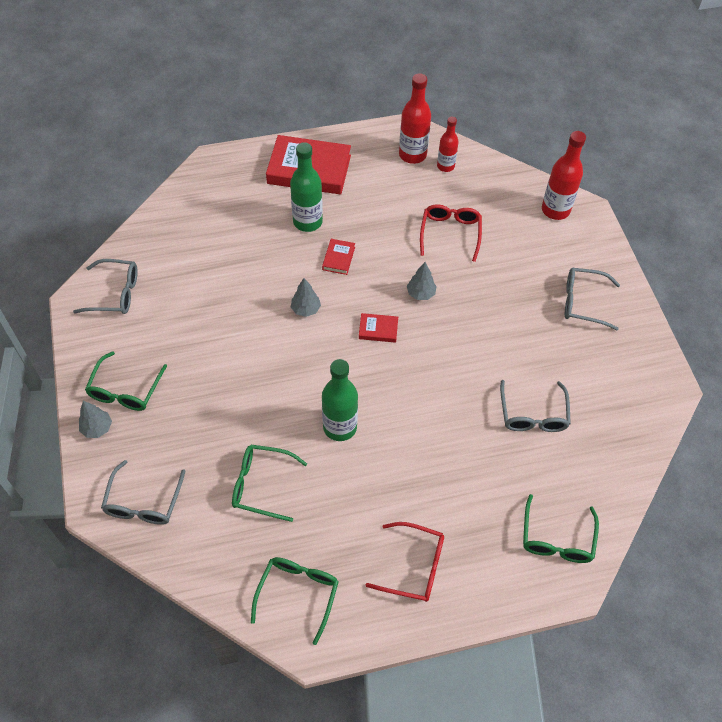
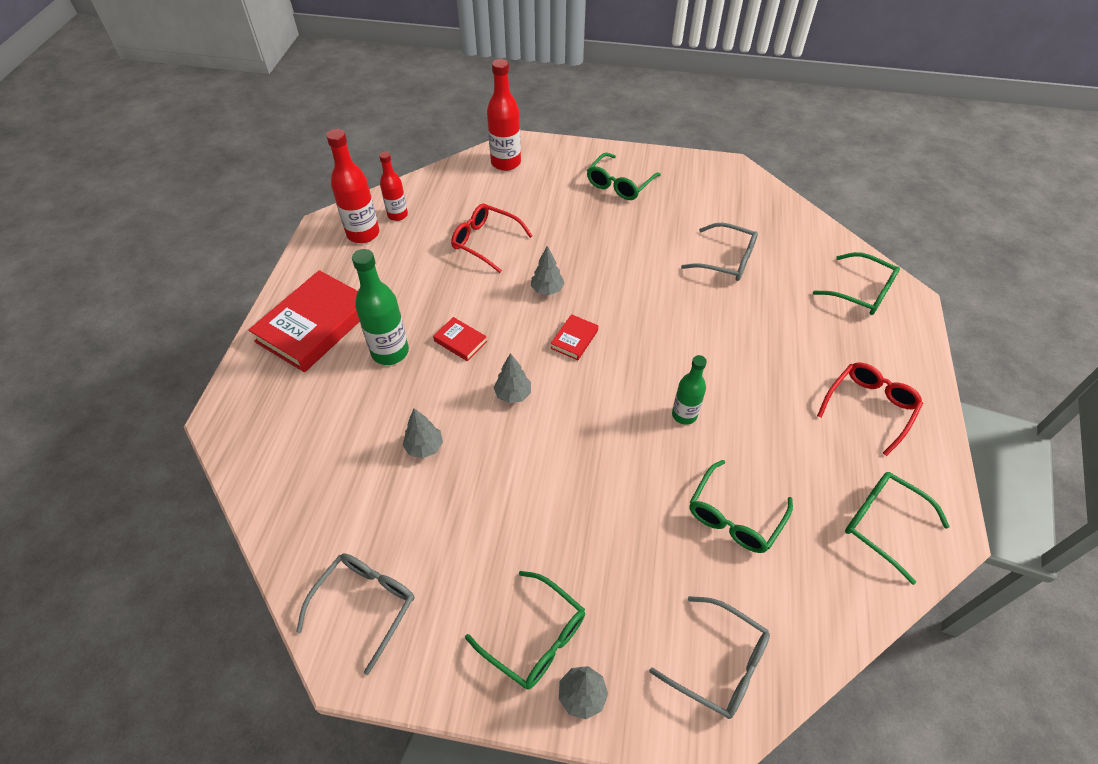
camera: 65 degrees left, 5 degrees down
green bottle [322,359,358,441] -> green bottle [672,355,707,425], size x0.64
grey glasses [565,268,620,330] -> green glasses [587,153,661,200]
none -> grey tree [403,408,443,459]

